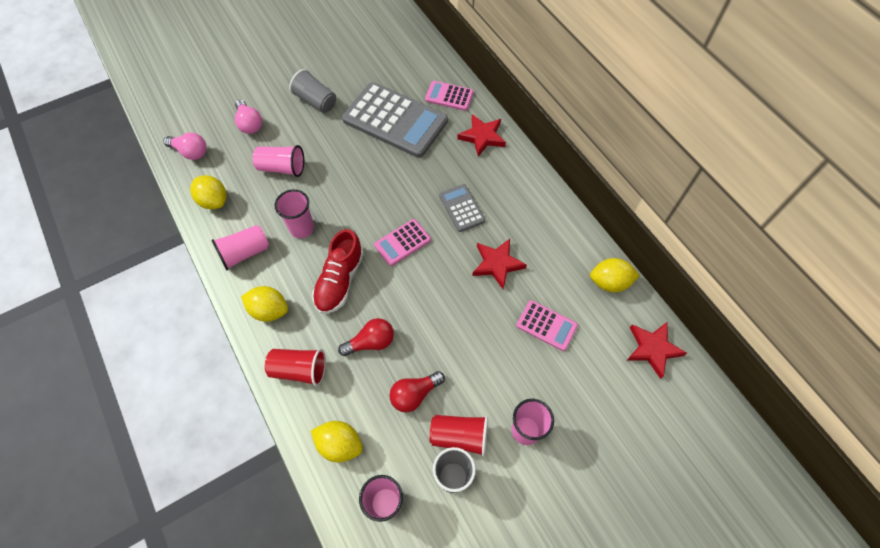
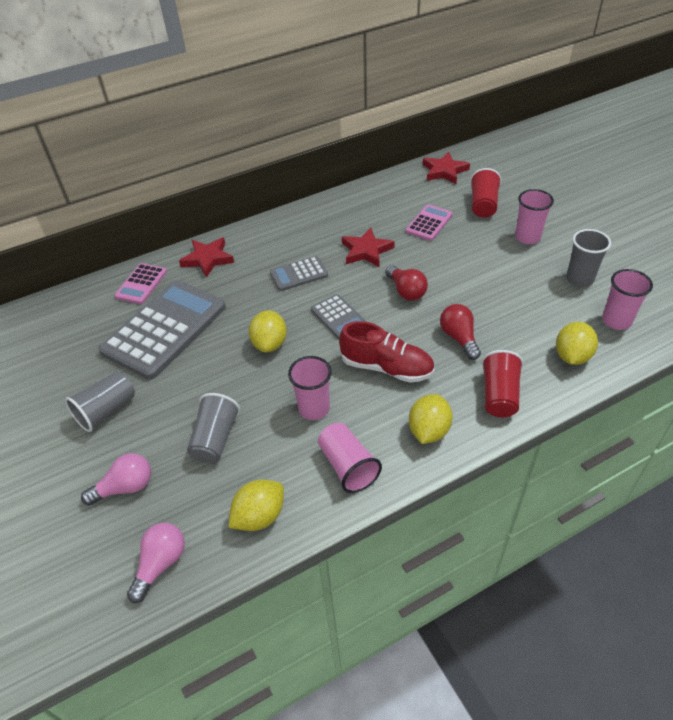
camera: 85 degrees left, 15 degrees down
pink cup [252,145,304,177] -> grey cup [187,393,240,463]
pink calculator [374,219,431,266] -> grey calculator [311,294,367,339]
red light bulb [389,371,445,412] -> red light bulb moved to [385,265,428,301]
red cup [429,415,488,457] -> red cup moved to [470,168,502,218]
yellow lemon [590,258,640,293] -> yellow lemon moved to [249,310,287,352]

